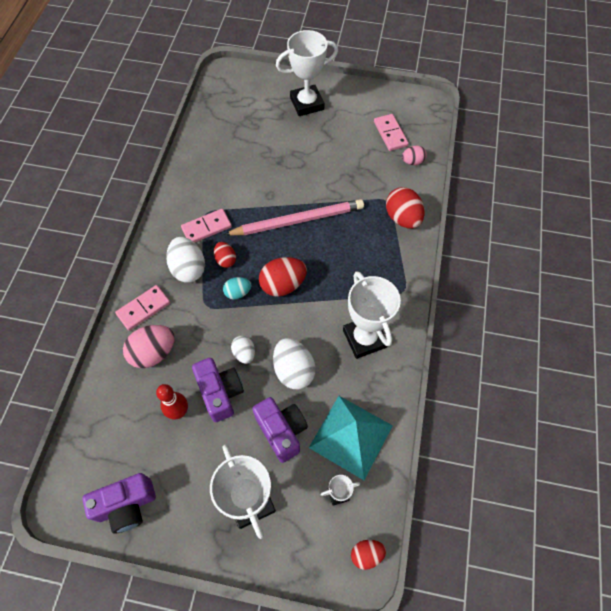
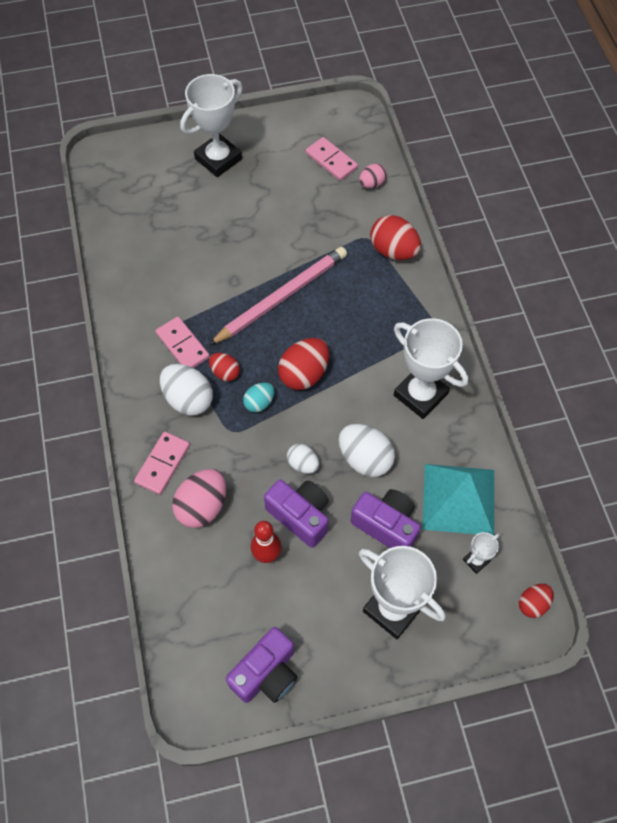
camera: 25 degrees left, 0 degrees up
pink domino [181,209,232,243] -> pink domino turned 75 degrees counterclockwise [156,317,210,368]

